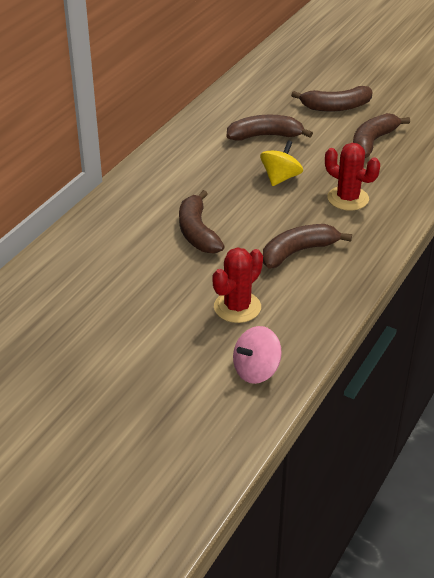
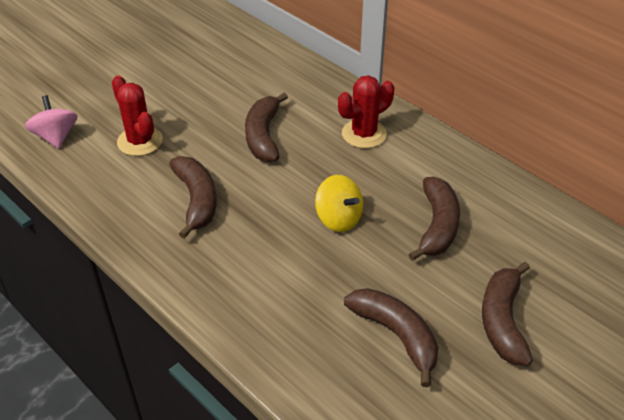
camera: 105 degrees right, 5 degrees up
brown banana [179,190,225,254] -> brown banana turned 90 degrees counterclockwise [245,93,288,162]
red cactus [325,143,380,211] -> red cactus moved to [338,75,394,148]

